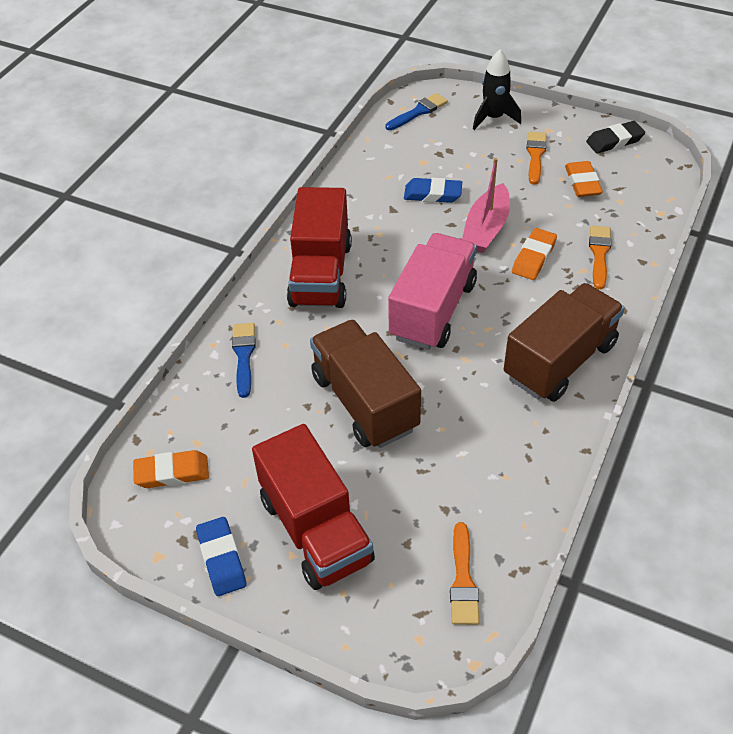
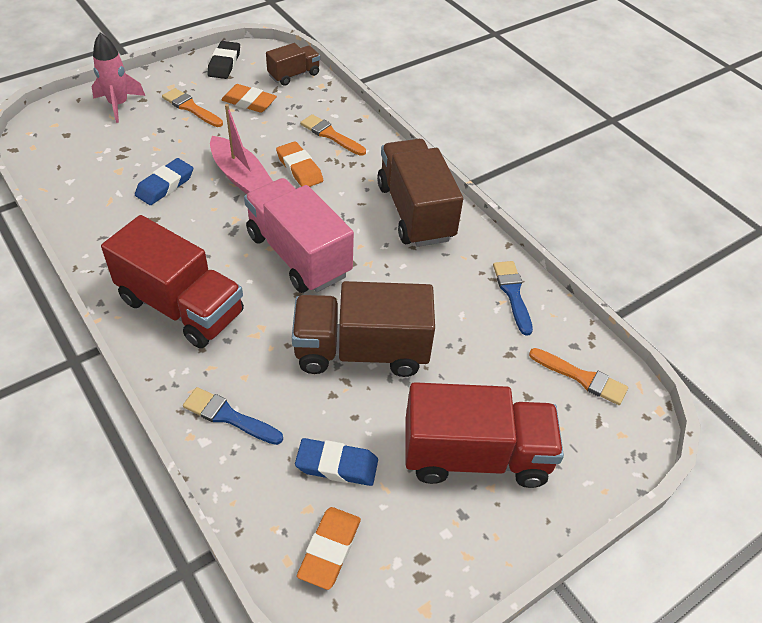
camera: 65 degrees left, 0 degrees up
blue eraser [196,517,247,596] -> blue eraser moved to [295,438,378,486]
blue brush [386,93,448,130] -> blue brush moved to [493,261,533,336]
black rocket [473,50,521,130] -> pink rocket [92,32,145,123]
none -> brown truck [266,43,320,86]

